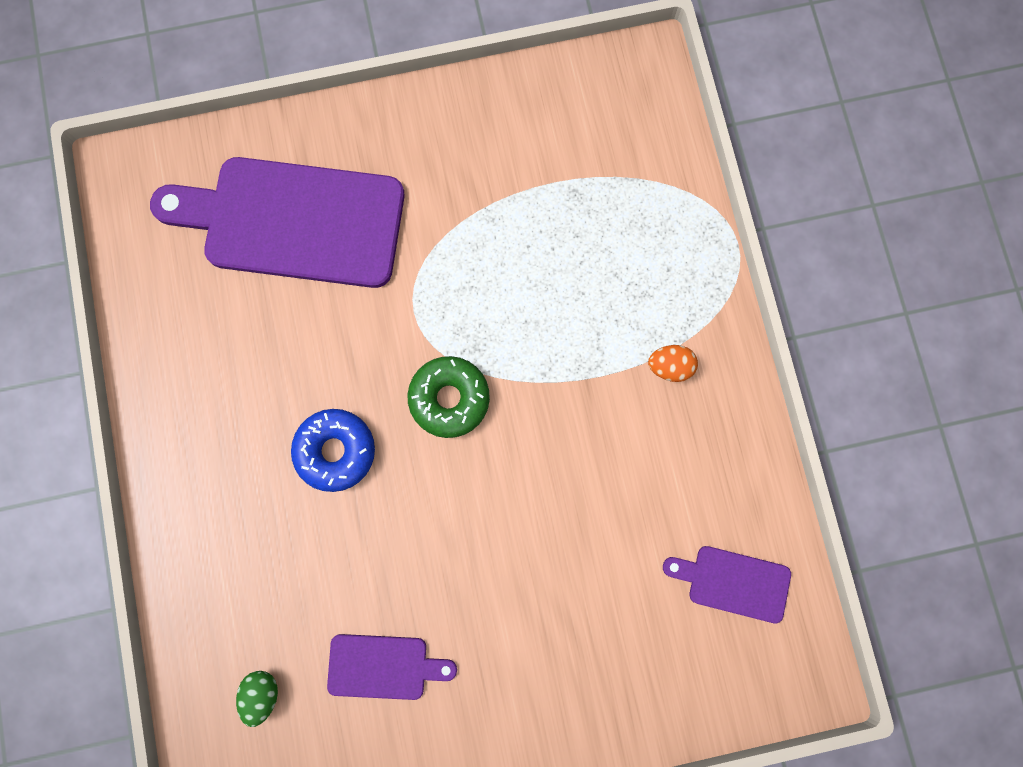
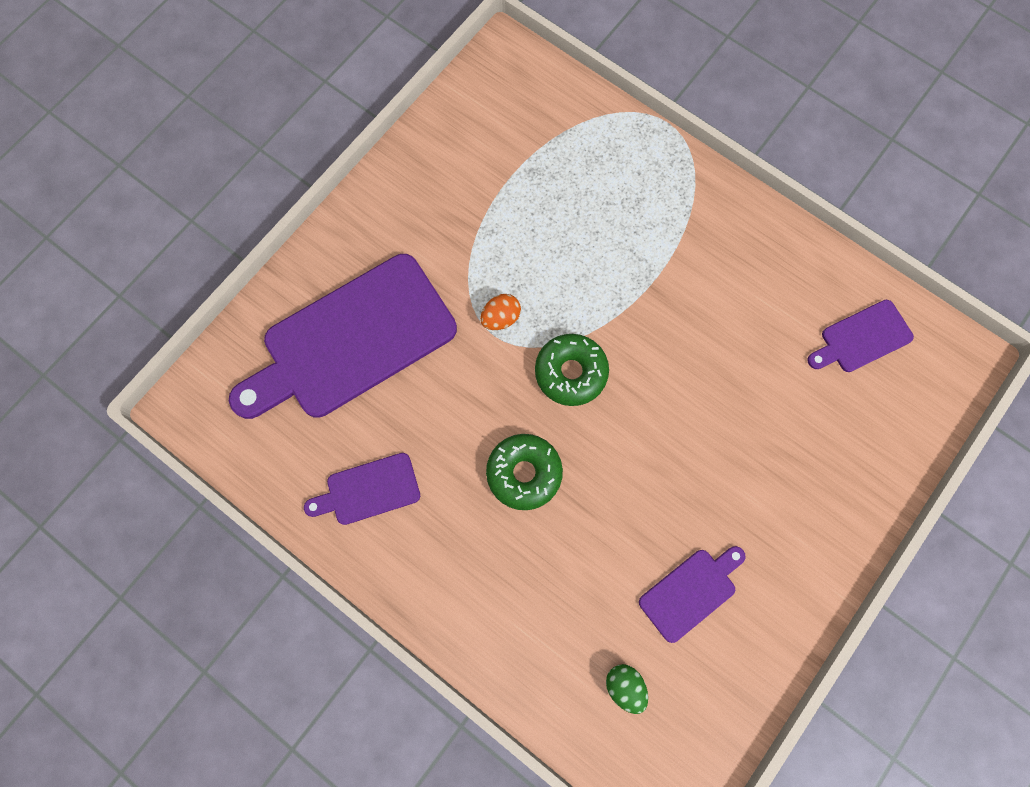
camera: 40 degrees left, 5 degrees down
blue donut [291,409,375,492] -> green donut [486,434,563,510]
orange egg [648,345,698,382] -> orange egg moved to [480,294,521,330]
none -> purple cutting board [304,453,420,525]

